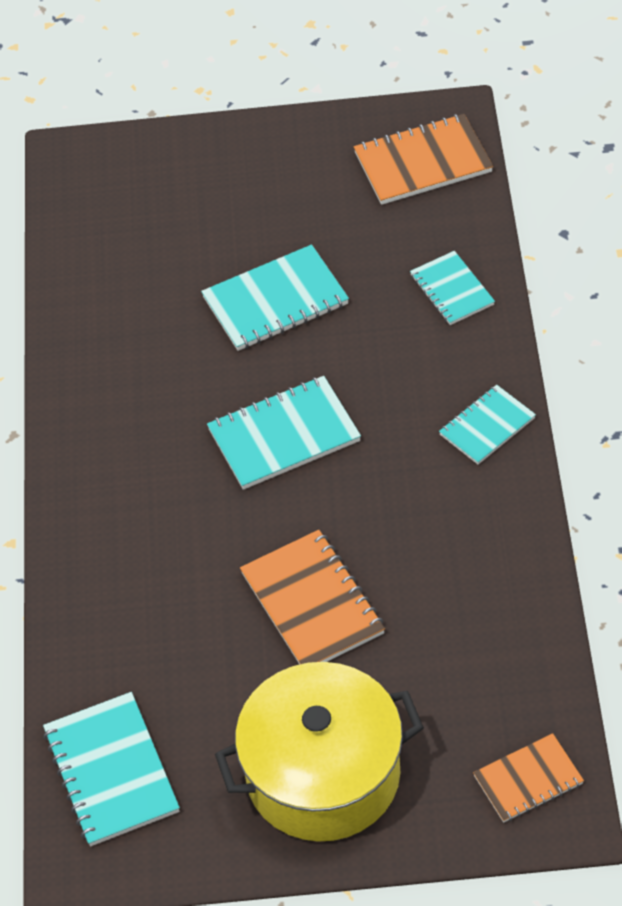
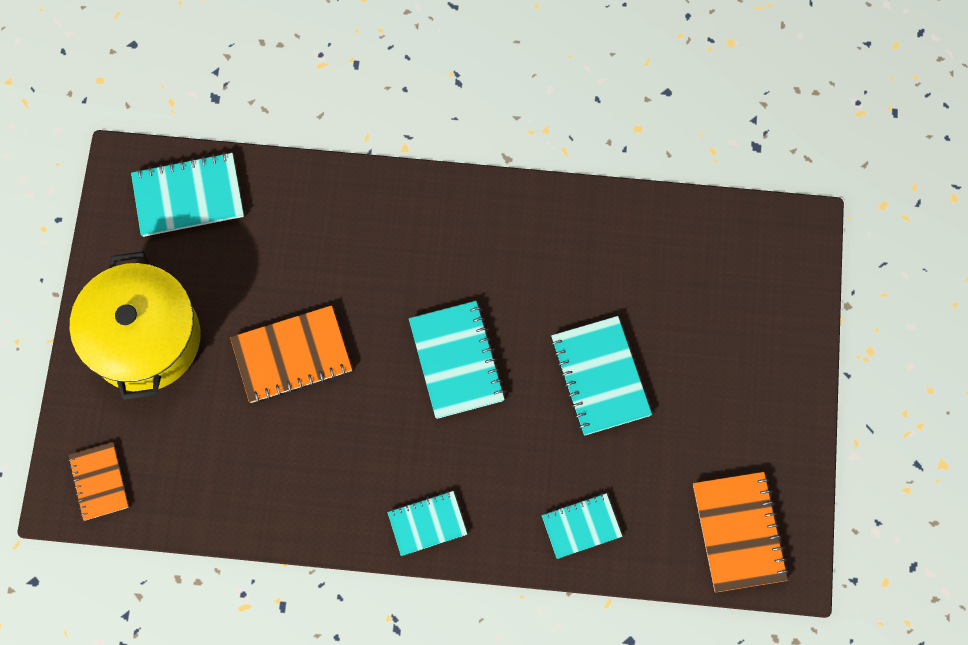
camera: 95 degrees right, 20 degrees up
turquoise notebook [439,385,536,464] -> turquoise notebook turned 75 degrees counterclockwise [387,491,467,556]

